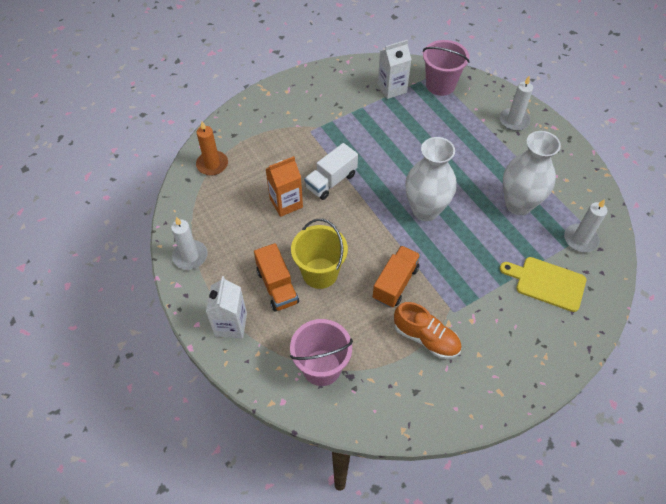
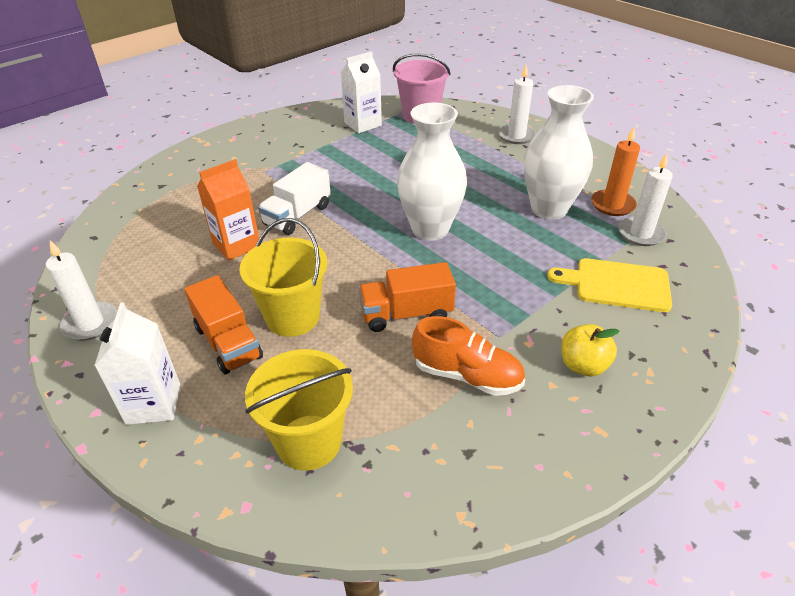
camera: 10 degrees left, 15 degrees down
orange candle [196,121,228,176] -> orange candle moved to [591,127,640,216]
pink bucket [290,319,353,386] -> yellow bucket [245,349,353,471]
orange truck [373,246,421,307] -> orange truck turned 120 degrees counterclockwise [359,262,456,332]
none -> yellow apple [561,324,619,376]

